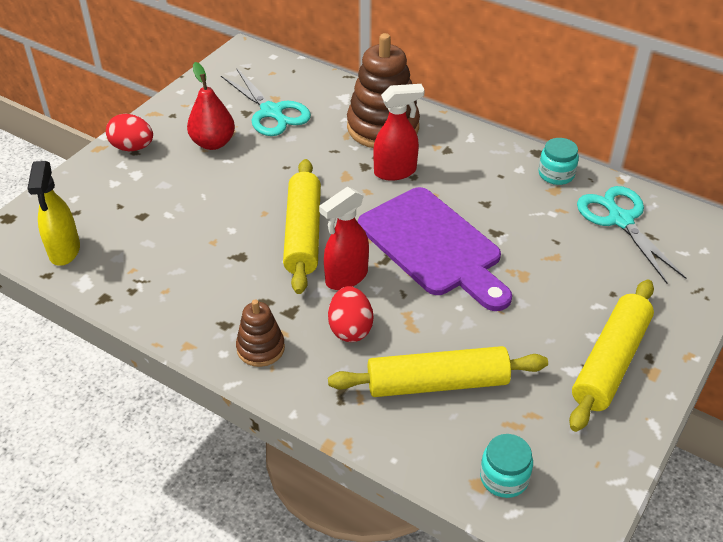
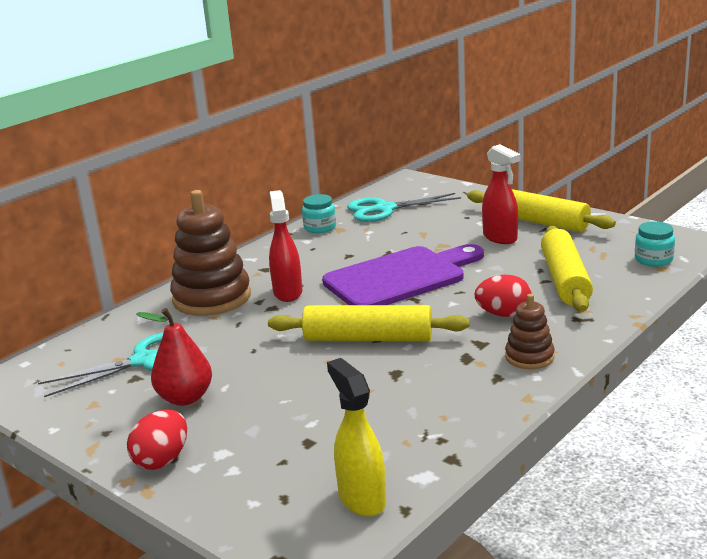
camera: 80 degrees left, 20 degrees down
yellow spray bottle [27,161,80,266] -> yellow spray bottle turned 120 degrees counterclockwise [327,358,386,517]
red spray bottle [319,187,369,290] -> red spray bottle moved to [482,144,521,244]

